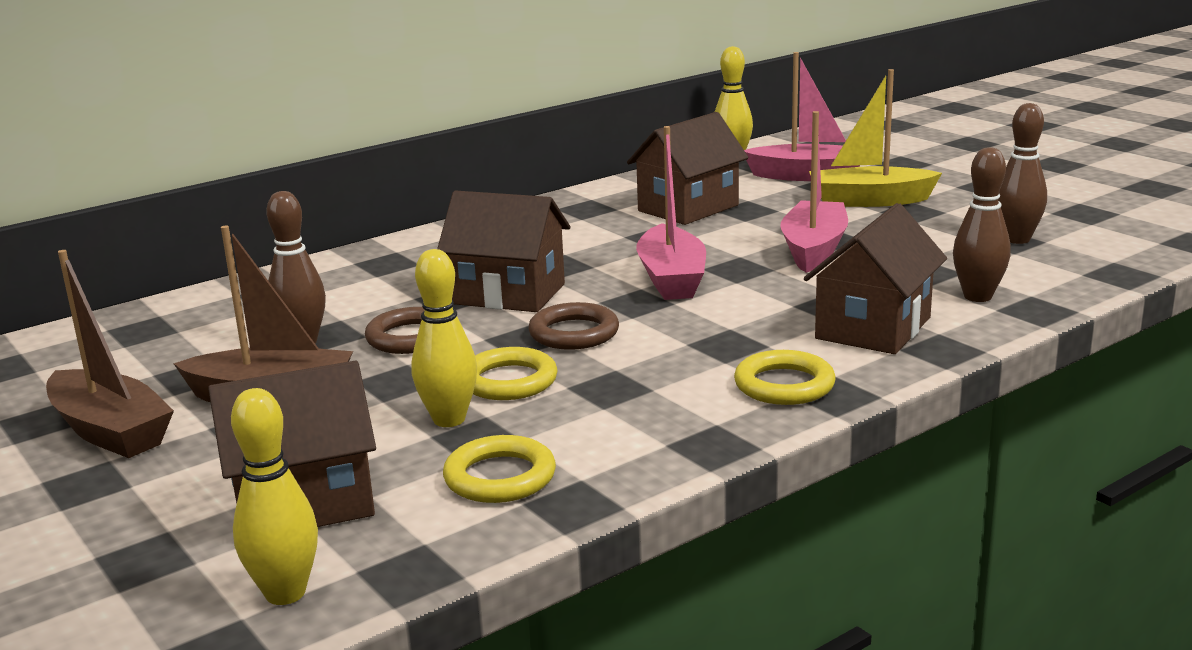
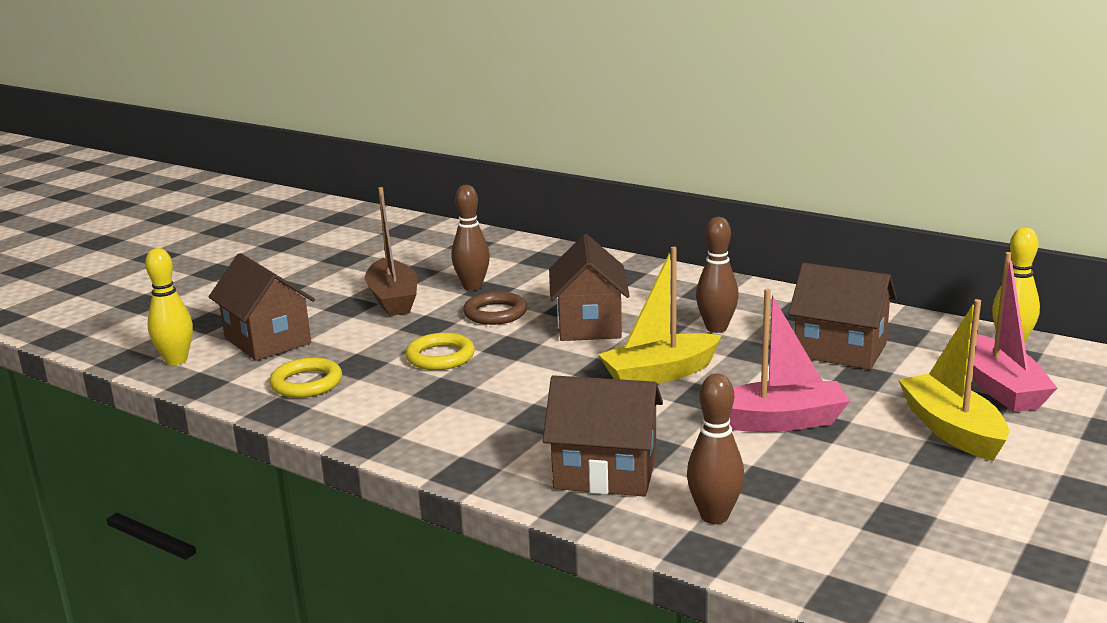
camera: 70 degrees right, 0 degrees up
brown boat [46,250,174,458] -> none
yellow bowling pin [411,249,477,427] -> none
brown ring [528,302,619,350] -> none
pink boat [636,126,706,300] -> yellow boat [598,247,722,384]
yellow ring [734,350,836,405] -> none
brown bowling pin [998,103,1047,244] -> brown bowling pin moved to [696,217,739,333]

